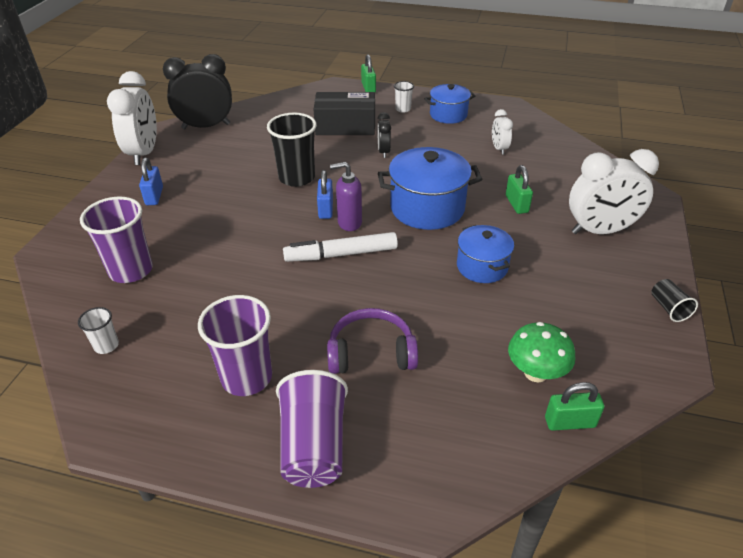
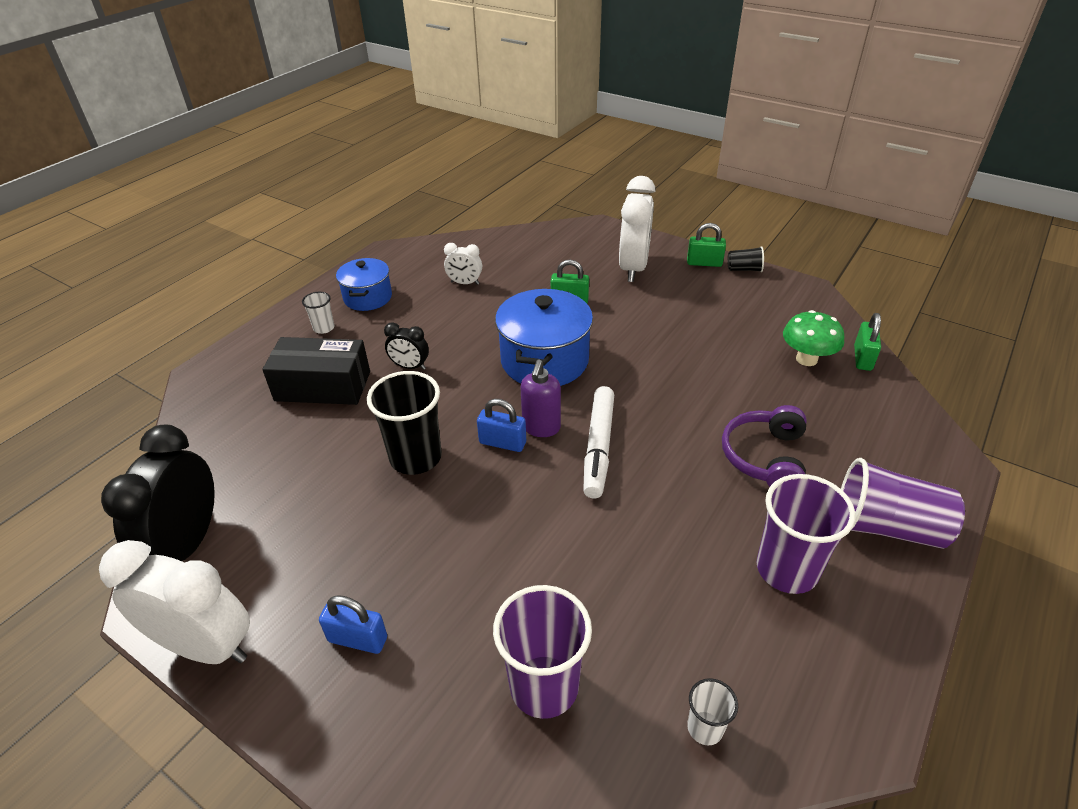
camera: 70 degrees left, 0 degrees up
black box [314,92,375,135] -> black box turned 75 degrees clockwise [262,337,370,405]
green padlock [361,54,376,92] -> green padlock moved to [687,223,726,267]
blue pot [457,225,514,283] -> none

